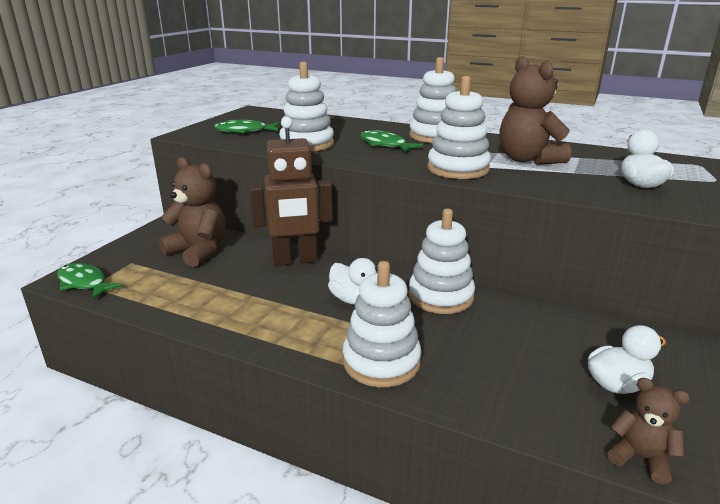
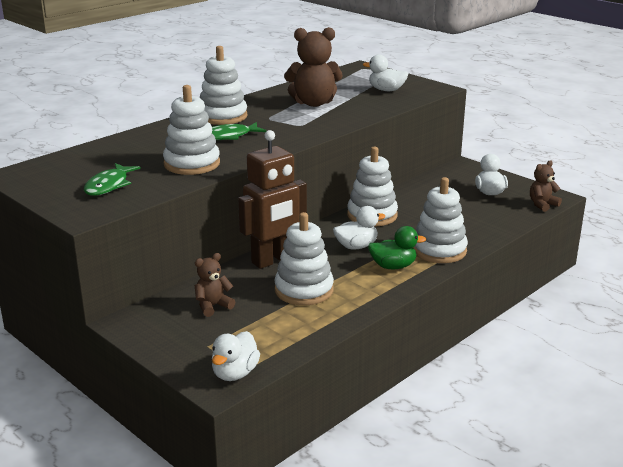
camera: 70 degrees left, 0 degrees up
green fish [57,263,123,299] -> white duck [212,331,260,381]
brown teddy bear [159,157,225,267] -> brown teddy bear [195,253,235,317], size x0.55
brown robot [250,117,333,266] -> brown robot turned 45 degrees clockwise [238,130,307,269]
white stacking toy [427,76,491,179] -> white stacking toy moved to [274,212,334,305]
none -> green duck [368,226,426,269]

